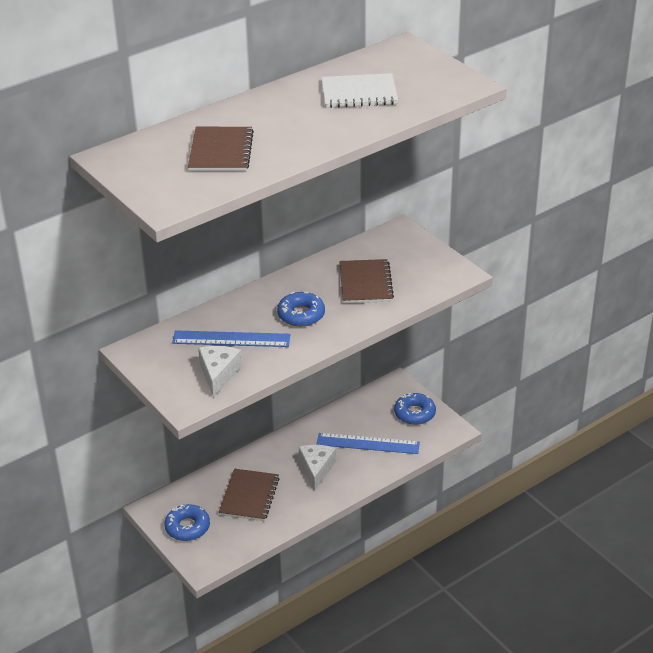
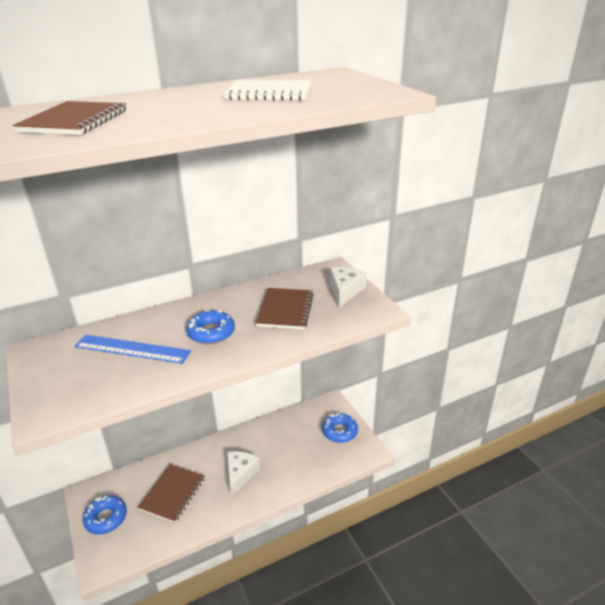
camera: 10 degrees right, 5 degrees down
white cheese [198,346,242,398] -> white cheese moved to [330,267,367,308]
blue ruler [316,433,420,454] -> none

